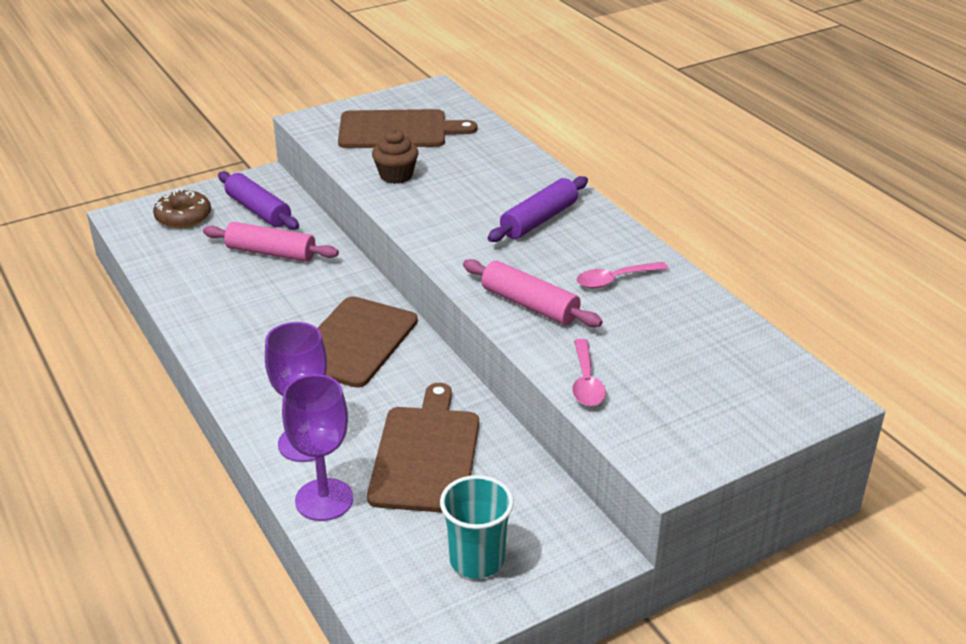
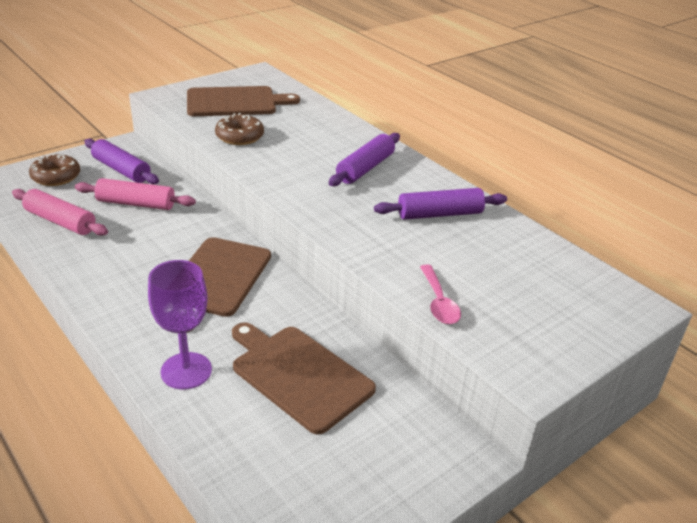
camera: 10 degrees left, 0 degrees up
purple goblet [282,374,353,521] -> none
brown cutting board [367,383,479,513] -> brown cutting board turned 45 degrees counterclockwise [232,322,376,435]
brown cupcake [372,129,418,184] -> brown donut [215,113,264,145]
turquoise cup [440,475,514,579] -> none
pink rolling pin [463,259,603,327] -> pink rolling pin moved to [12,189,108,236]
pink spoon [577,262,669,288] -> purple rolling pin [374,188,507,220]

